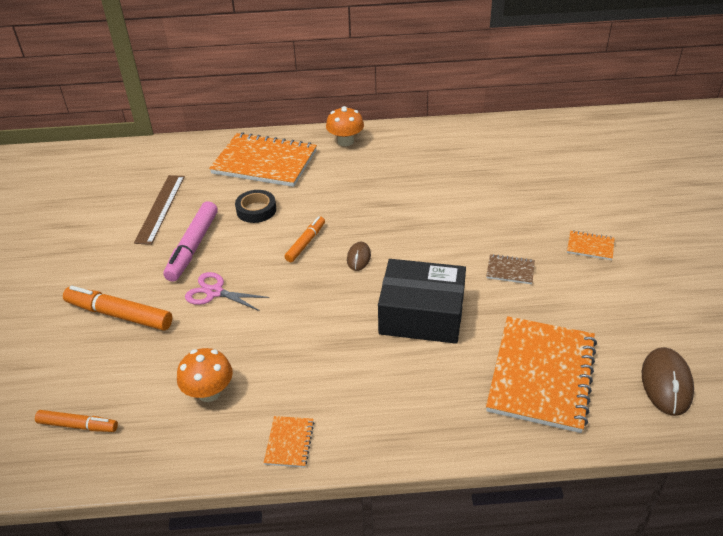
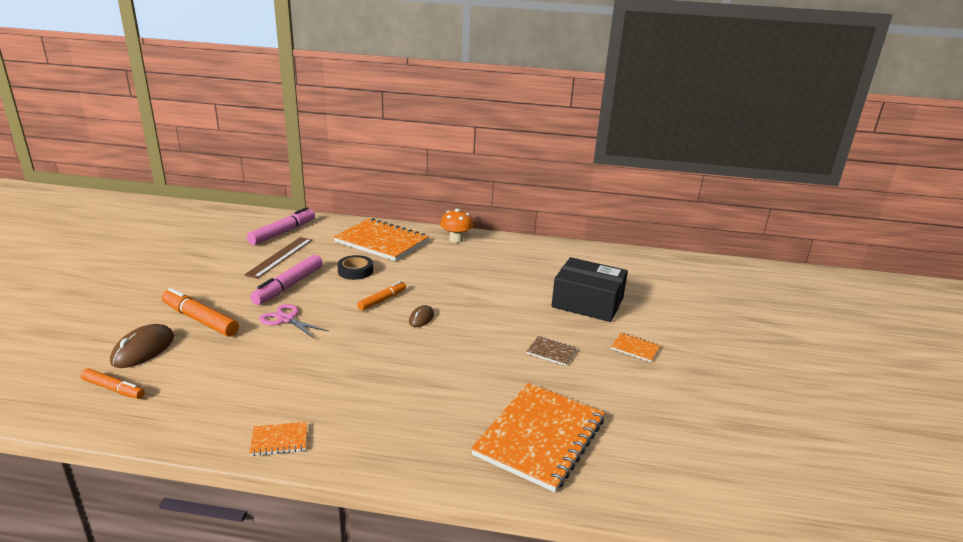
camera: 10 degrees right, 15 degrees down
orange mushroom [177,348,233,402] -> none
orange notebook [264,416,314,468] -> orange notebook turned 60 degrees clockwise [249,422,307,456]
black box [378,259,466,344] -> black box moved to [551,257,628,322]
brown mouse [642,347,694,416] -> brown mouse moved to [110,324,174,368]
none -> pink marker [247,207,315,245]

